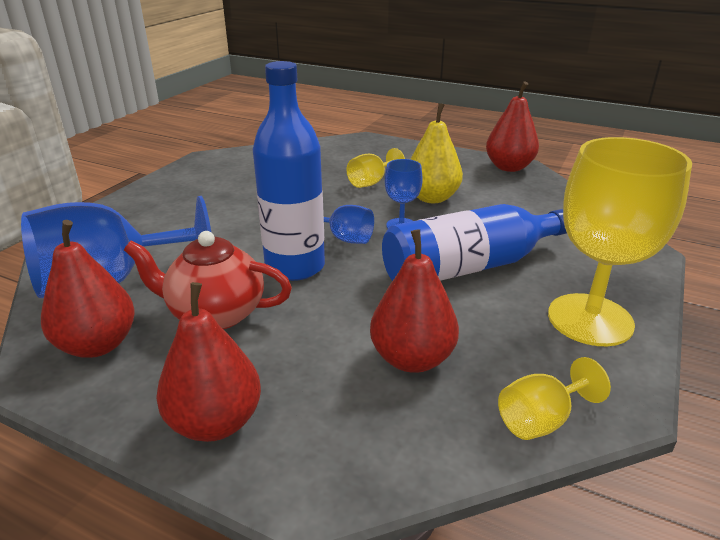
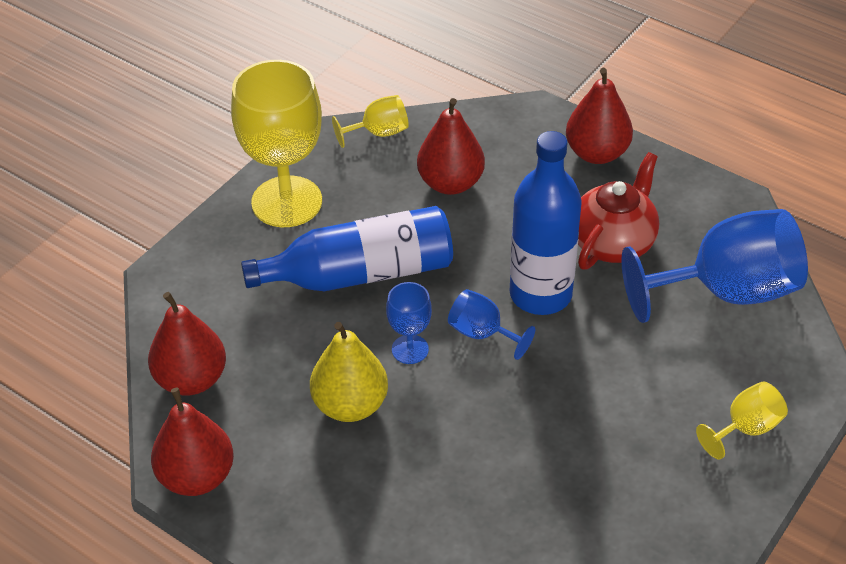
camera: 170 degrees left, 15 degrees up
red pear [41,220,135,358] -> red pear moved to [148,292,226,396]
red teapot [124,231,292,329] -> red teapot turned 75 degrees counterclockwise [578,152,659,270]
yellow goblet [347,148,405,188] -> yellow goblet moved to [696,381,788,460]

